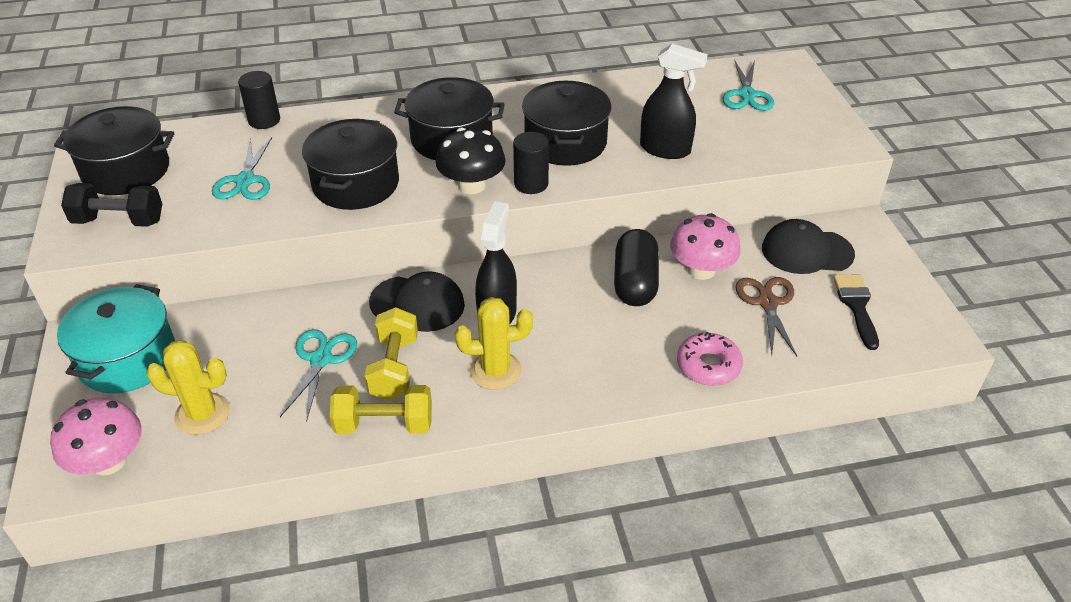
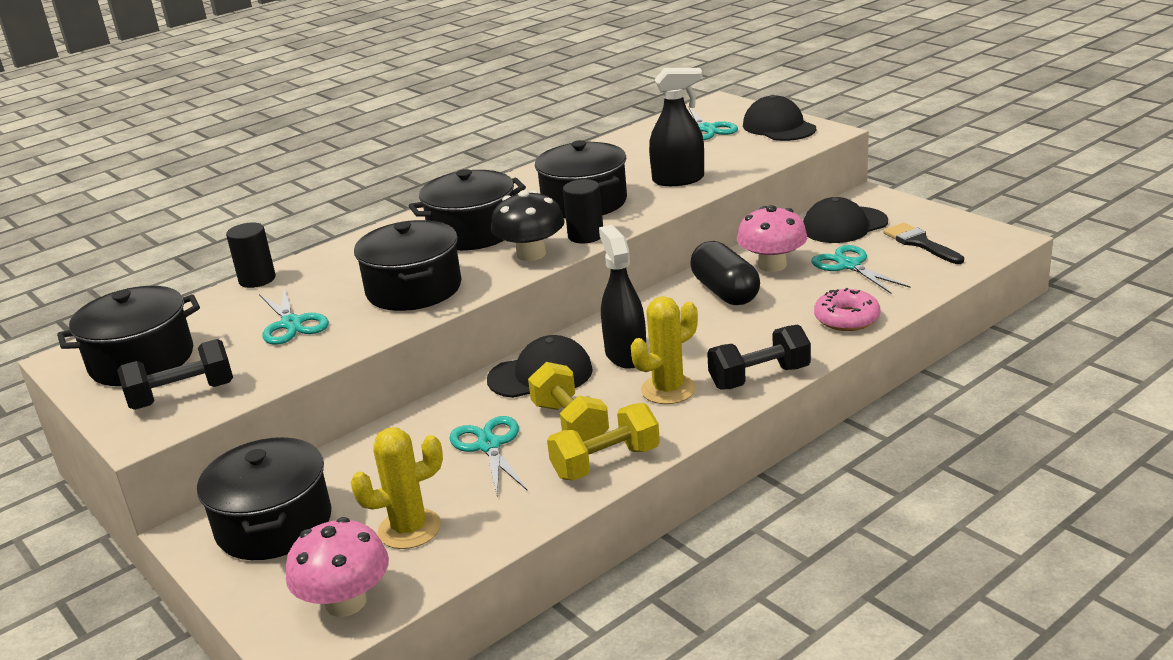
camera: 25 degrees left, 15 degrees down
turquoise pot [57,284,175,393] -> black pot [197,437,331,560]
brown scissors [735,277,797,356] -> turquoise scissors [811,245,911,293]
none -> black dumbbell [707,325,811,390]
none -> black cap [743,95,816,141]

